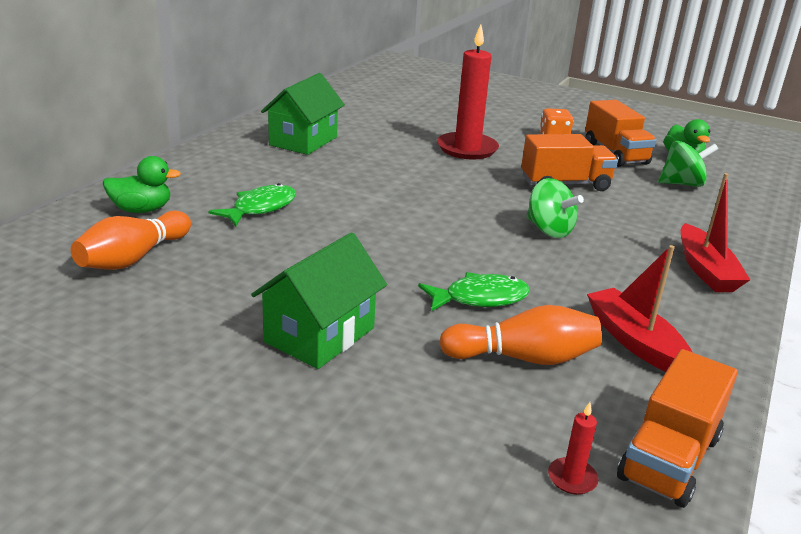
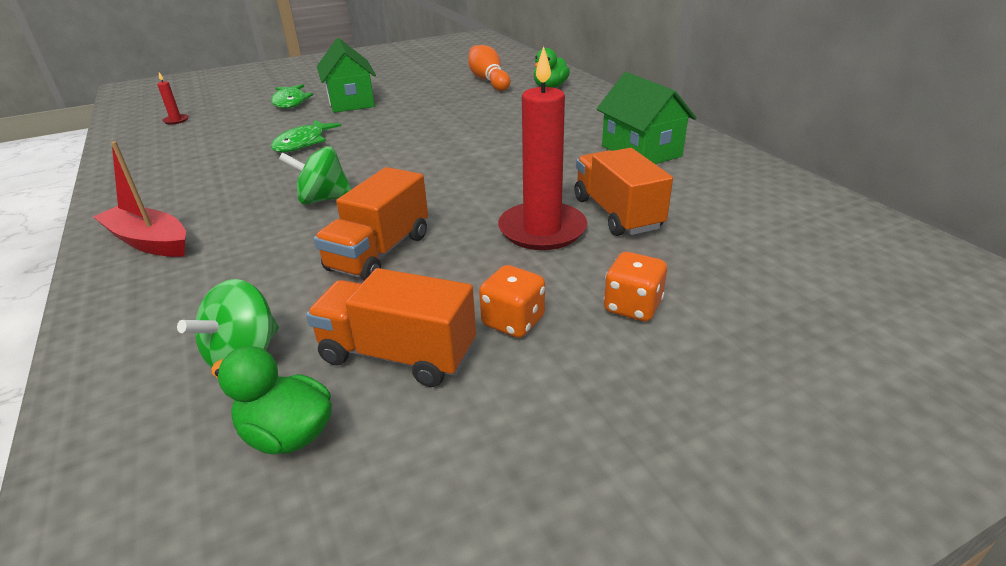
camera: 130 degrees right, 5 degrees up
green fish [208,183,296,226] -> green fish moved to [271,84,313,109]
orange bowling pin [439,305,602,365] -> none
red boat [587,245,692,372] -> none
orange truck [617,349,738,508] -> orange truck moved to [574,148,673,236]
none -> orange dice [604,252,667,321]

